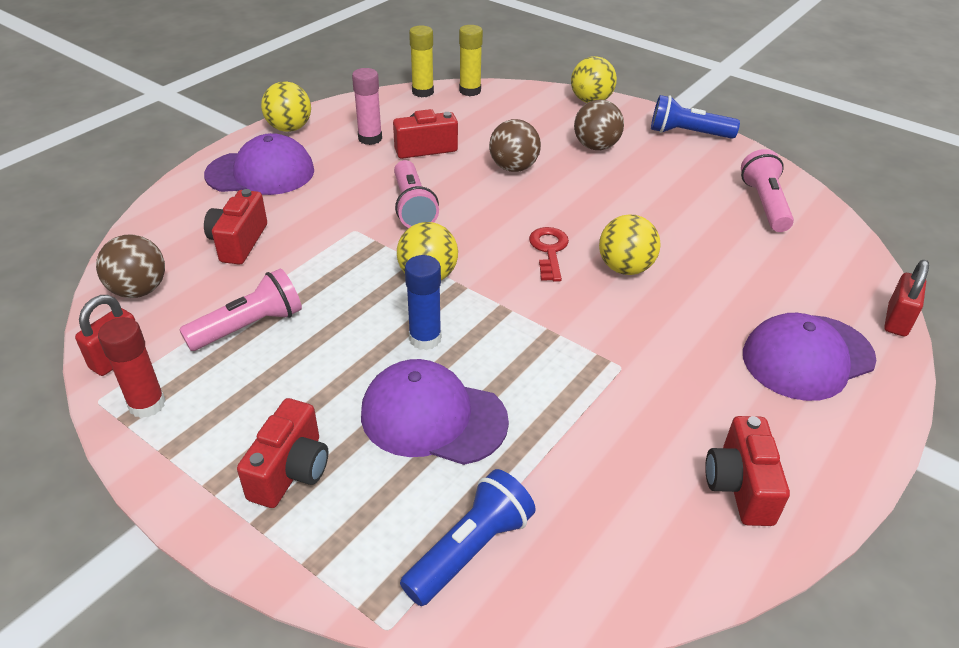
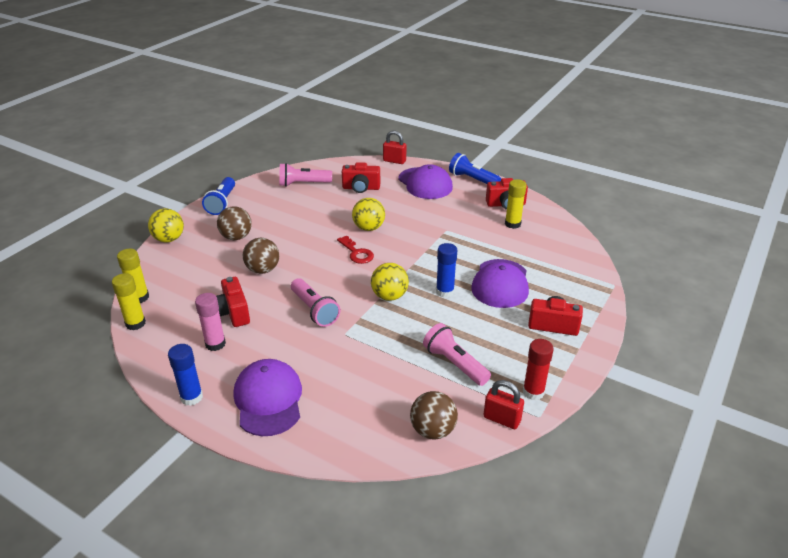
camera: 95 degrees left, 5 degrees down
red camera [204,189,267,265] -> red camera moved to [342,162,380,193]
yellow ball [261,82,311,132] -> blue glue stick [168,344,203,406]
pink flashlight [394,160,439,228] -> pink flashlight turned 75 degrees clockwise [291,278,340,327]
blue flashlight [400,469,536,606] -> blue flashlight moved to [449,153,501,184]
red key [529,227,569,282] -> red key turned 120 degrees counterclockwise [337,236,374,264]
none -> yellow glue stick [505,179,527,229]

